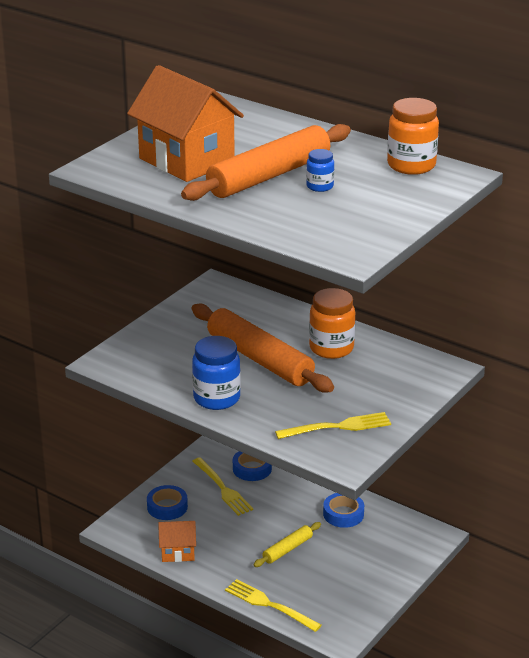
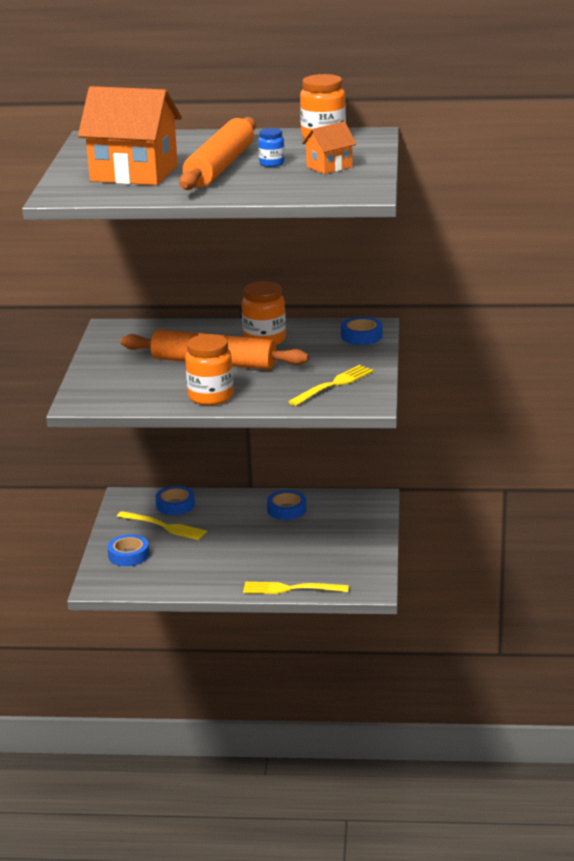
camera: 30 degrees left, 5 degrees down
orange house [158,521,196,562] -> orange house moved to [302,121,357,174]
blue jar [192,336,241,410] -> orange jar [185,334,233,405]
yellow rolling pin [253,522,321,567] -> none
none -> blue tape [341,317,383,345]

